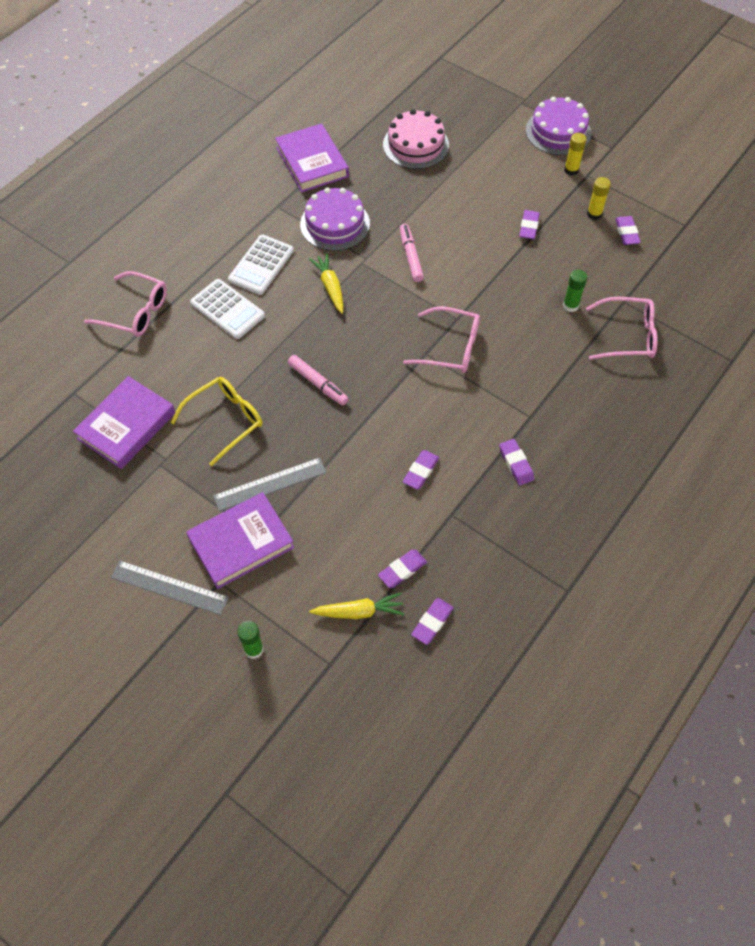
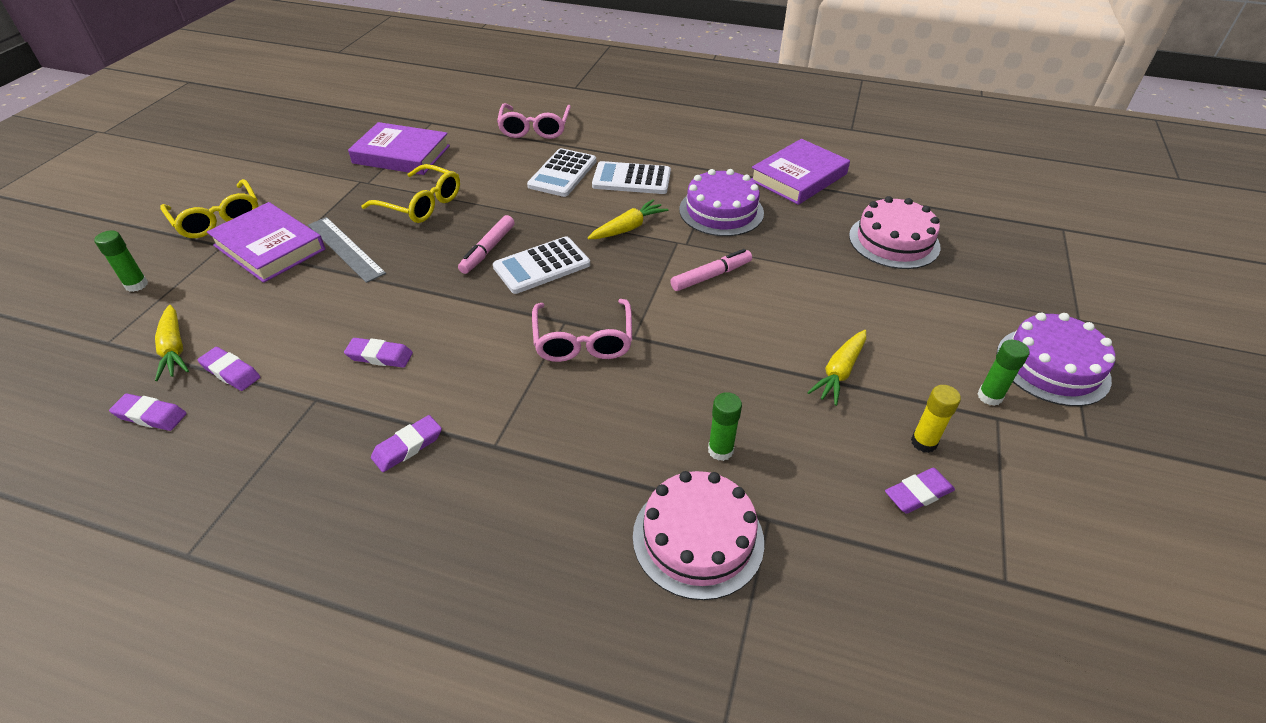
camera: 70 degrees right, 15 degrees down
grey ruler [111,561,229,615] -> yellow glasses [160,179,259,238]
purple eraser [519,210,540,239] -> yellow carrot [807,330,866,406]
yellow glue stick [564,133,587,176] -> green glue stick [977,340,1029,406]
pink glasses [586,297,658,360] -> pink cake [633,471,764,600]
none -> white calculator [493,236,590,294]

